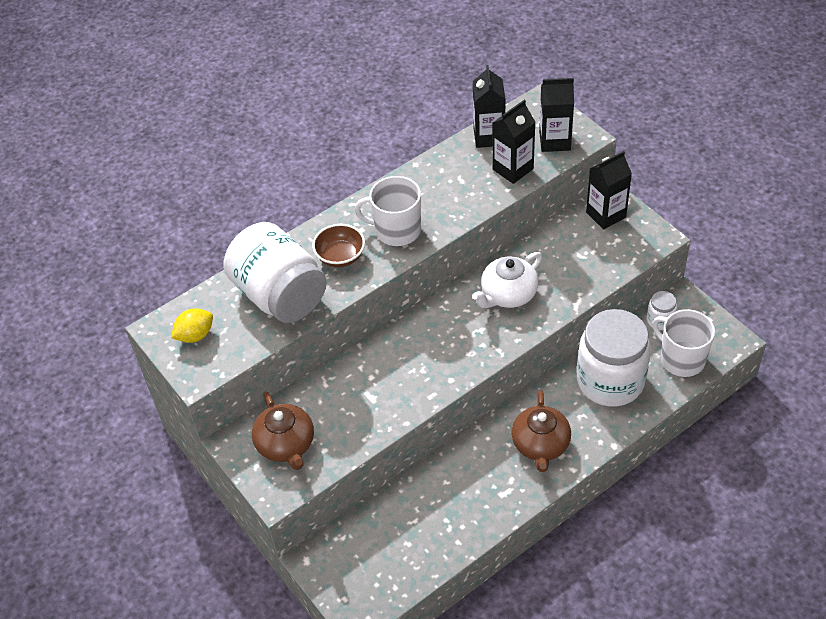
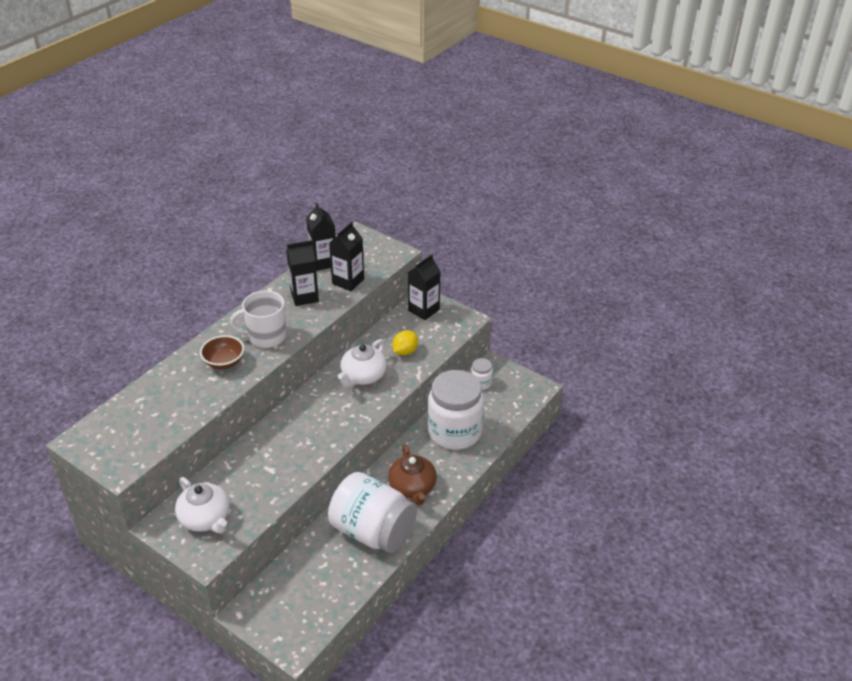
camera: 20 degrees left, 10 degrees down
yellow lemon [171,308,213,343] -> yellow lemon moved to [393,330,418,355]
white jar [223,222,327,323] -> white jar moved to [328,472,417,553]
brown teapot [252,392,314,470] -> white teapot [175,477,229,533]
black carton [539,78,574,152] -> black carton moved to [286,240,319,306]
white mug [652,309,715,377] -> none

